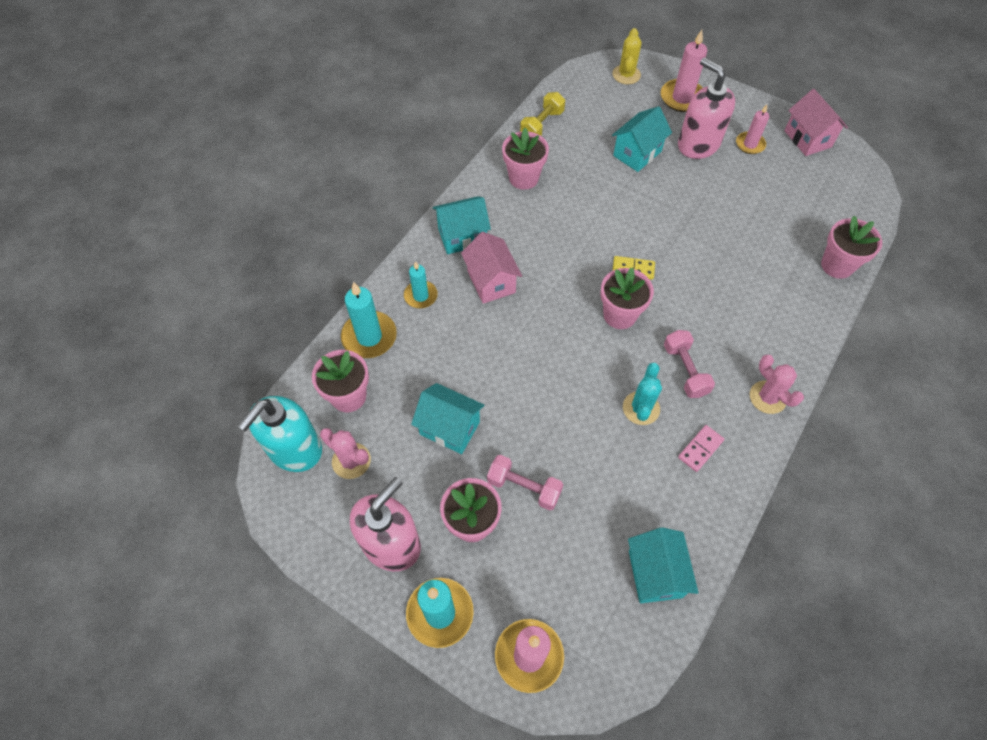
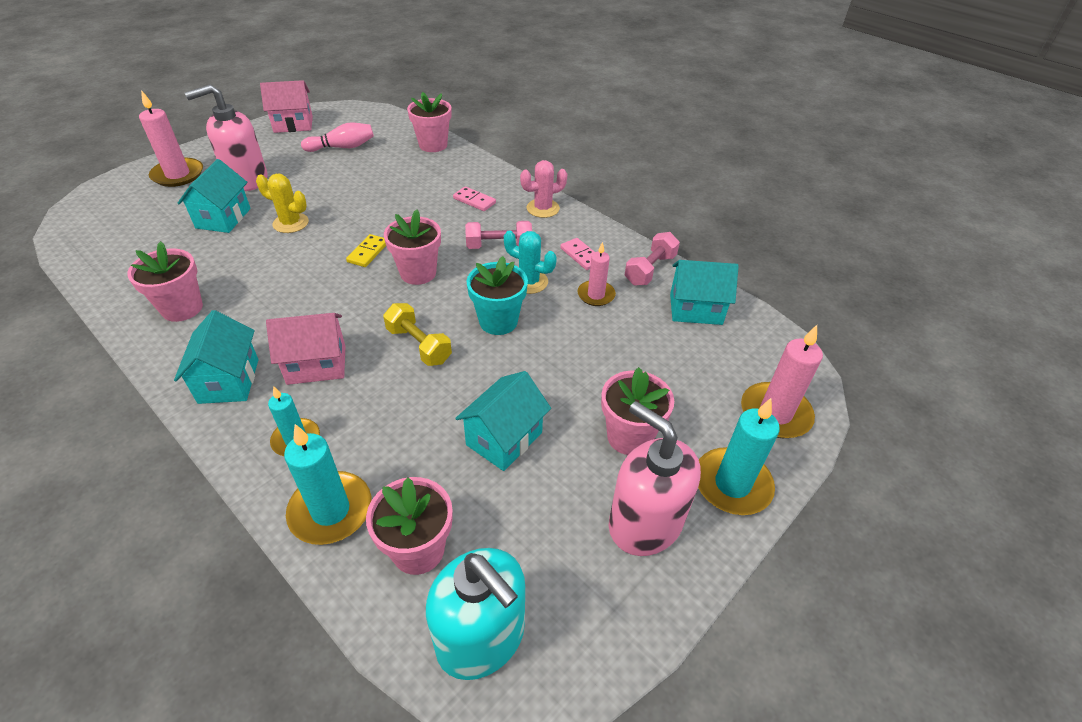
camera: 80 degrees left, 15 degrees down
pink cactus [320,428,371,479] -> none
pink dumbbell [487,455,563,511] -> pink dumbbell moved to [625,232,680,286]
yellow dumbbell [520,92,565,136] -> yellow dumbbell moved to [383,303,452,366]
yellow cactus [612,28,641,84] -> yellow cactus moved to [256,174,309,233]
turquoise house [612,106,672,172] -> turquoise house turned 45 degrees clockwise [178,159,251,233]
pink candle [736,105,769,154] -> pink candle moved to [577,242,616,306]
none -> pink bowling pin [301,122,374,152]
none -> pink domino [453,186,496,211]
none -> turquoise flower pot [467,256,528,335]

